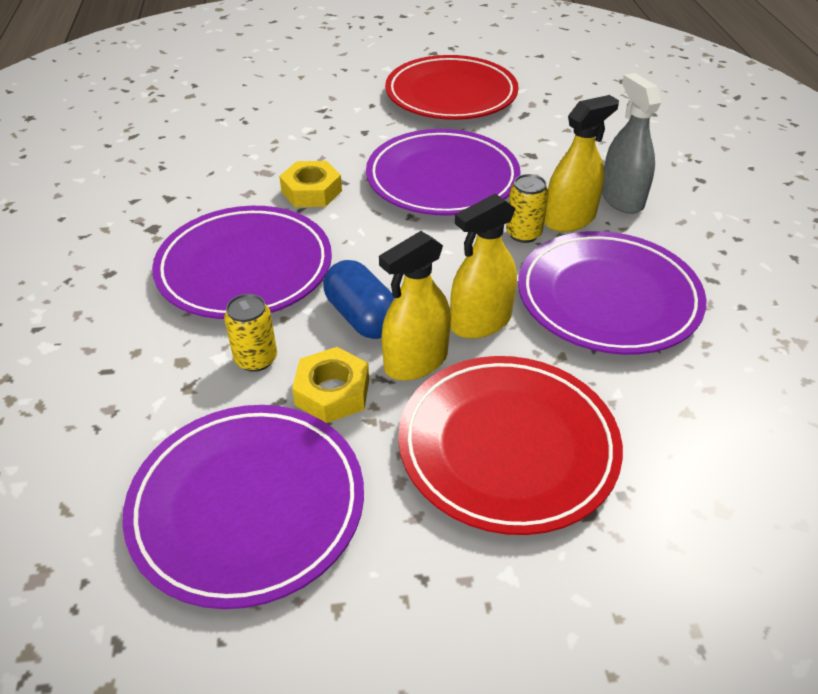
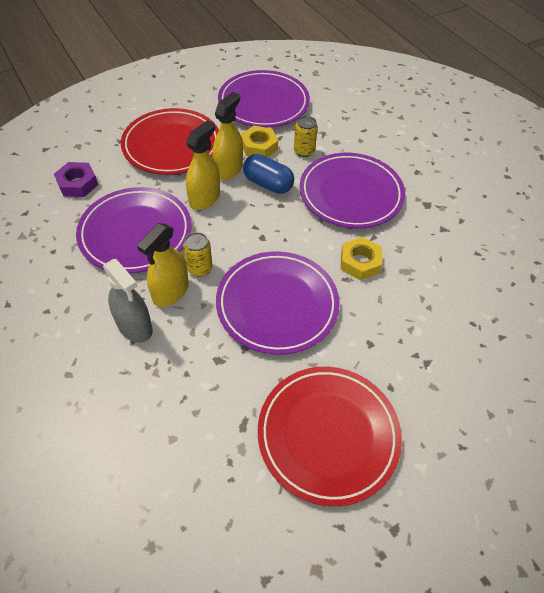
camera: 155 degrees right, 10 degrees up
none -> purple nut [54,162,98,197]

